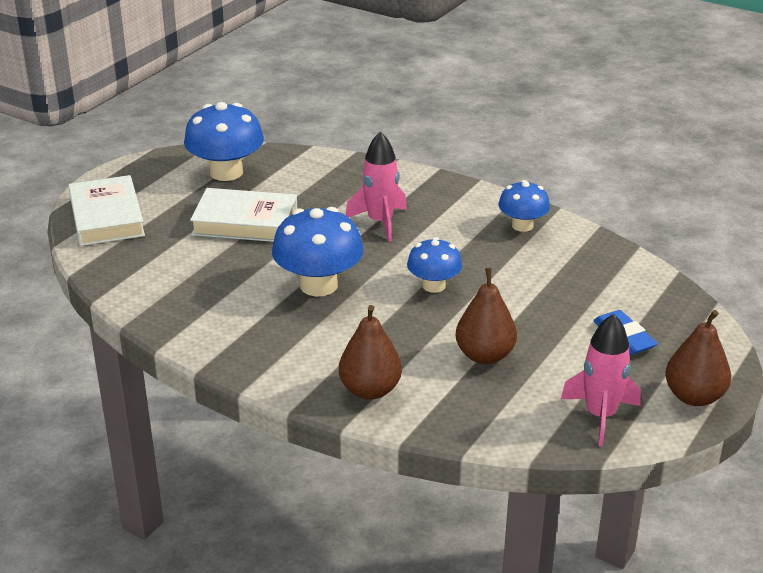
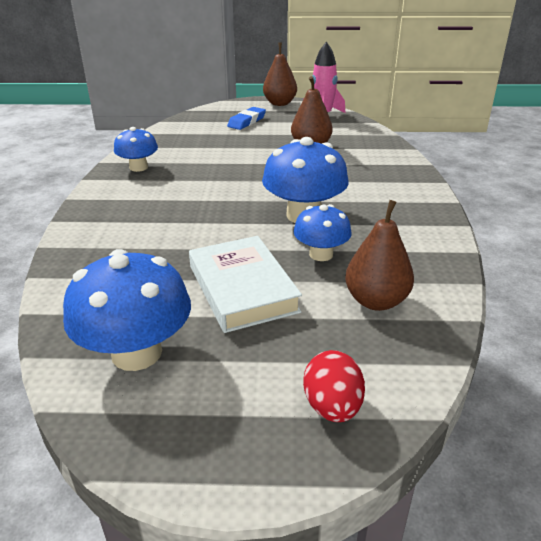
camera: 120 degrees left, 0 degrees up
white book [68,175,145,246] -> red egg [303,350,365,422]
brown pear [339,305,402,400] -> brown pear moved to [345,200,414,311]
pink rocket [345,131,407,242] -> none
blue mushroom [407,237,462,293] -> blue mushroom moved to [294,204,352,261]

